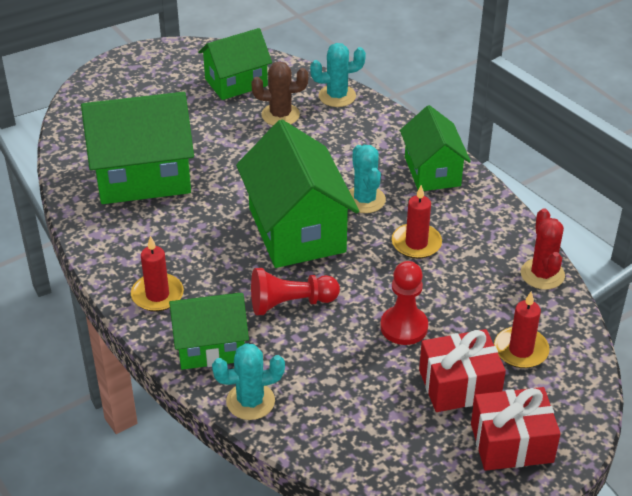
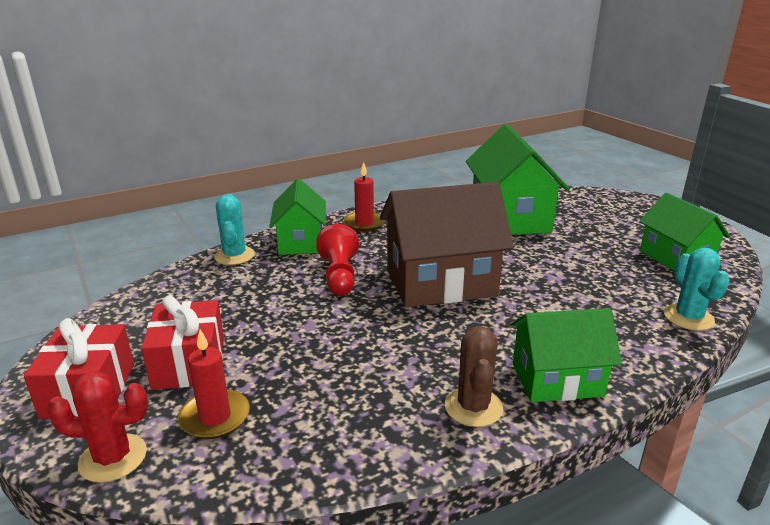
camera: 95 degrees right, 15 degrees down
green house [236,120,359,268] -> brown house [380,182,514,307]
brown cactus [251,61,308,125] -> brown cactus moved to [445,326,503,427]
turquoise cactus [349,145,386,213] -> none
red pawn [380,261,428,345] -> none
red candle [392,185,442,259] -> none
red cactus [521,208,565,290] -> red cactus moved to [47,371,148,483]

